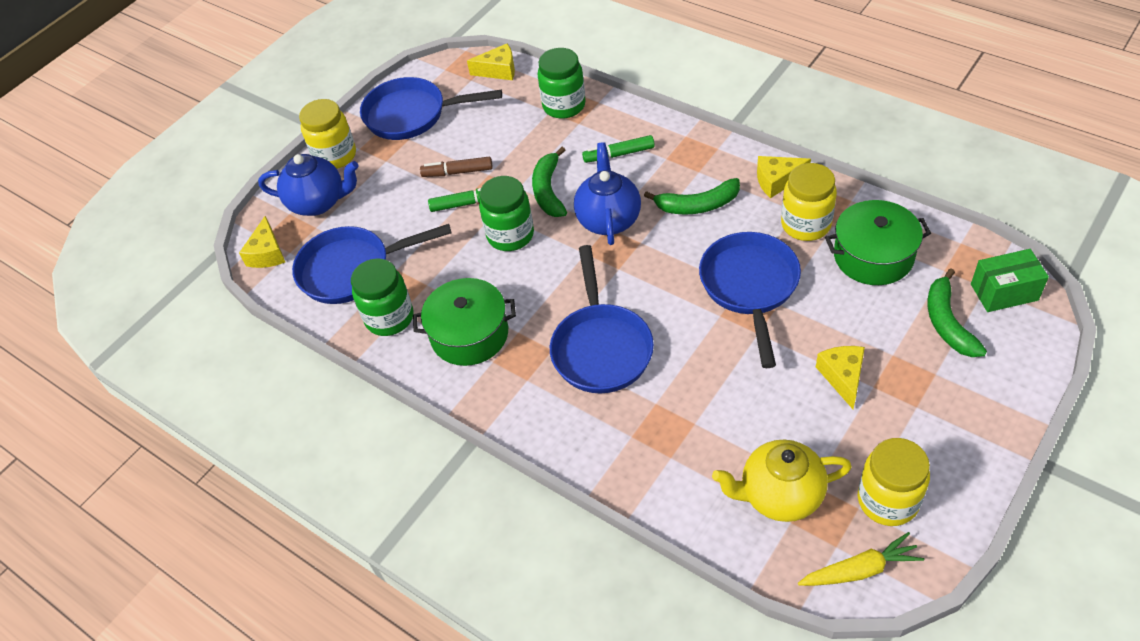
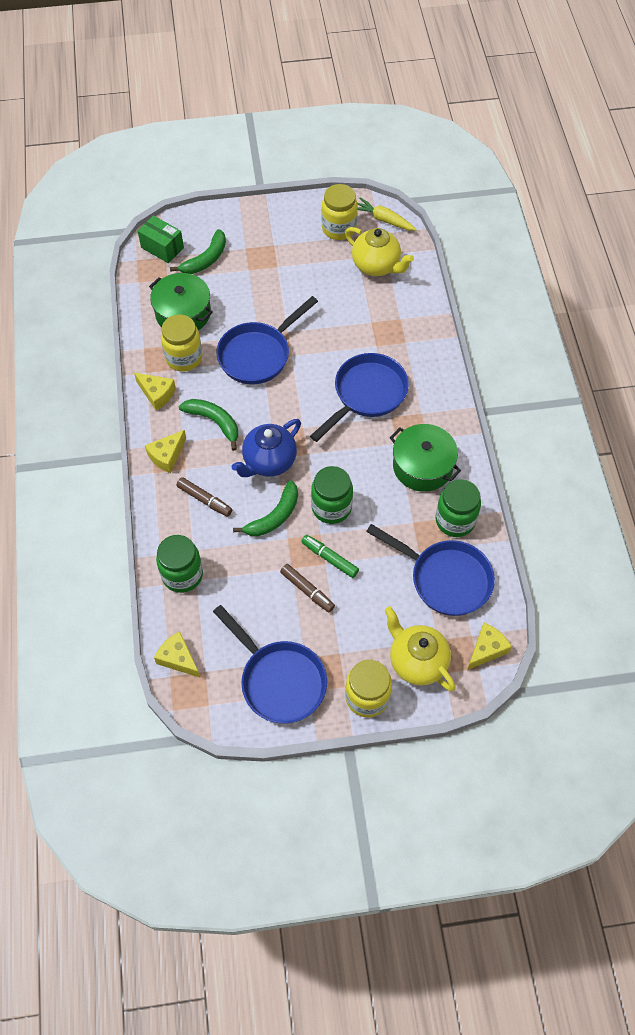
camera: 140 degrees left, 10 degrees up
blue teapot [258,154,359,216] -> yellow teapot [385,607,456,691]
green marker [582,135,655,163] -> brown marker [176,477,232,517]
yellow cheese [816,346,865,409] -> yellow cheese moved to [145,430,186,473]

